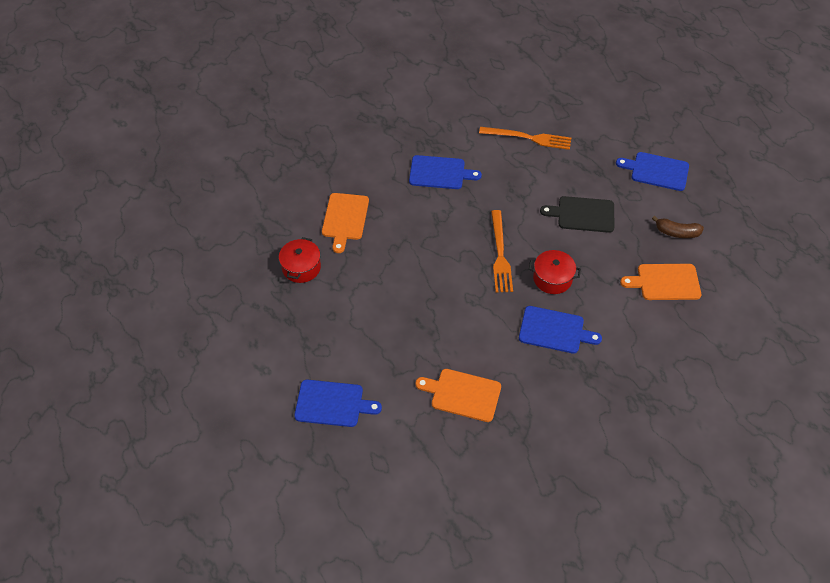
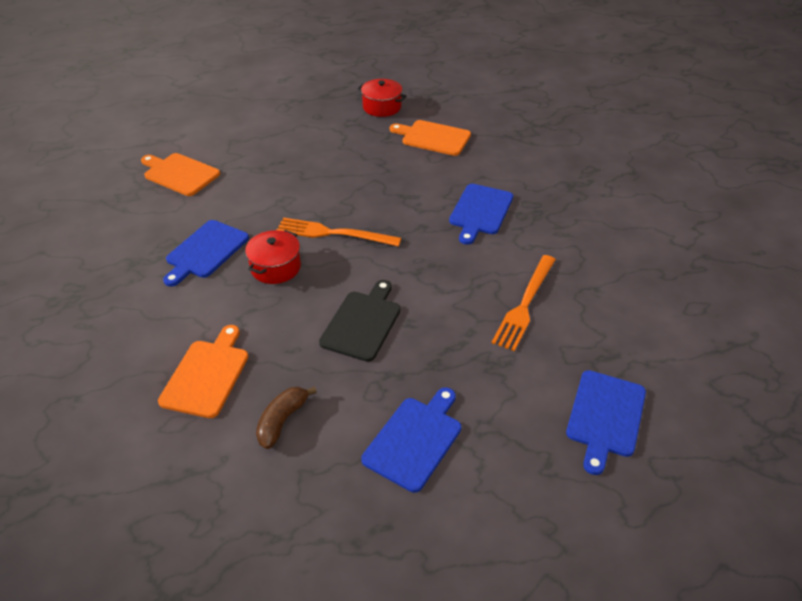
camera: 105 degrees right, 10 degrees down
blue cutting board [294,380,382,427] -> blue cutting board moved to [566,370,646,475]
orange cutting board [415,369,501,422] -> orange cutting board turned 90 degrees counterclockwise [141,153,220,196]

